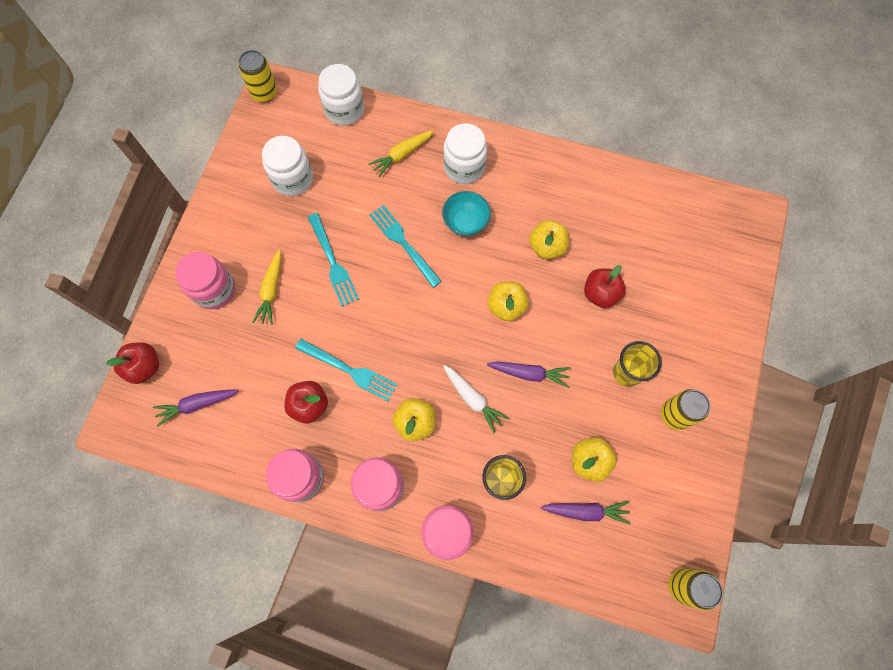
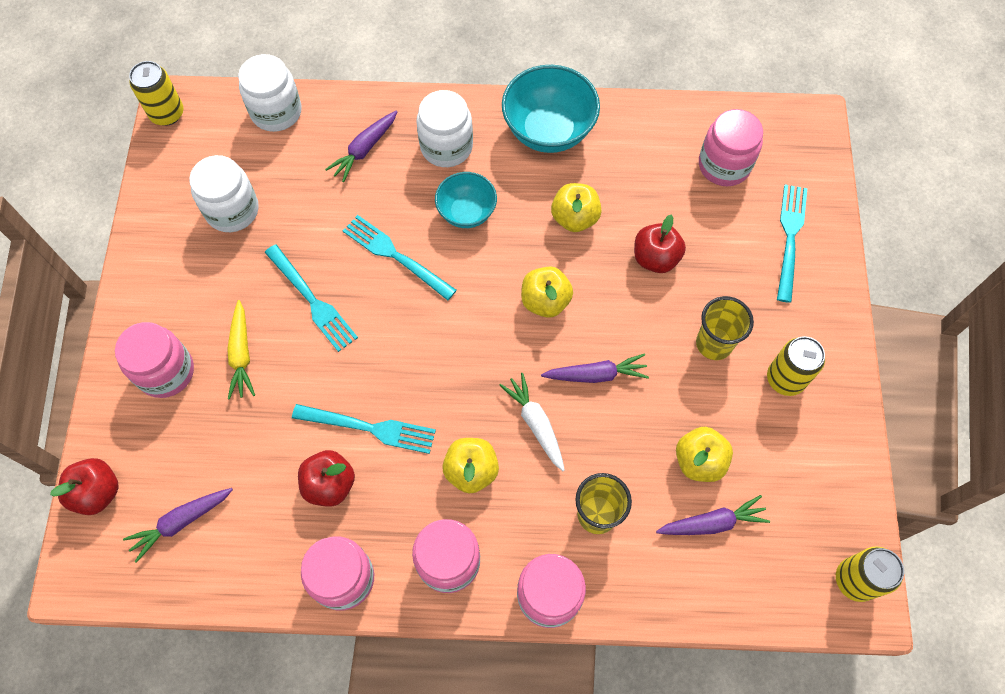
camera: 15 degrees left, 5 degrees down
yellow carrot [368,130,434,177] -> purple carrot [325,111,397,182]
white carrot [443,365,509,433] -> white carrot turned 150 degrees counterclockwise [499,373,565,471]
none -> turquoise bowl [502,65,600,153]
none -> pink jar [699,109,763,186]
none -> turquoise fork [777,185,807,303]

